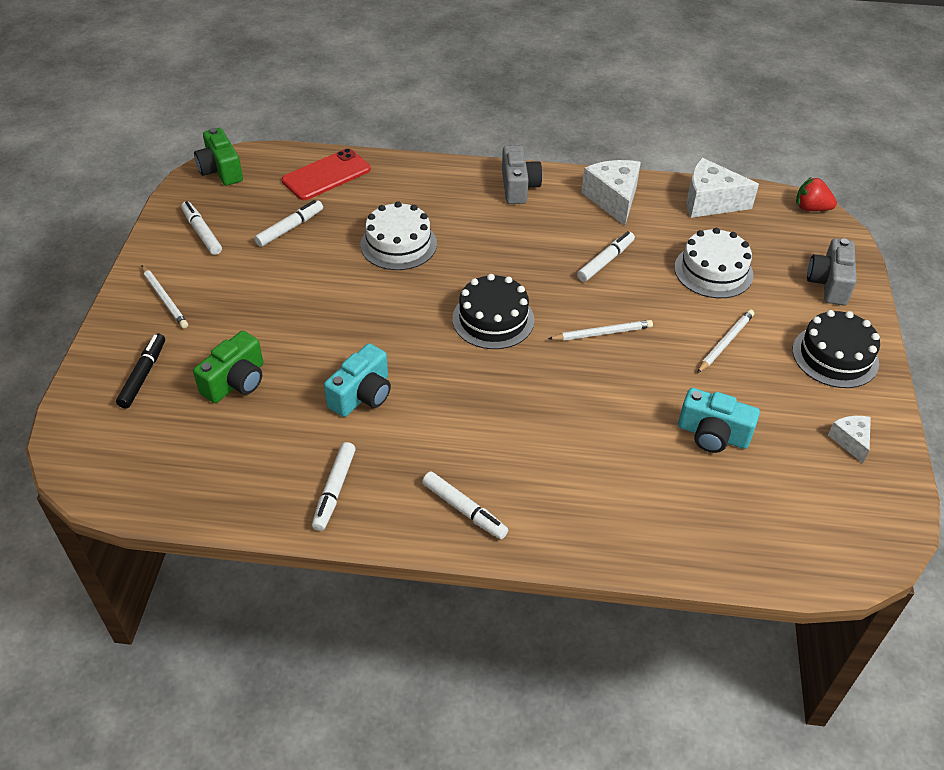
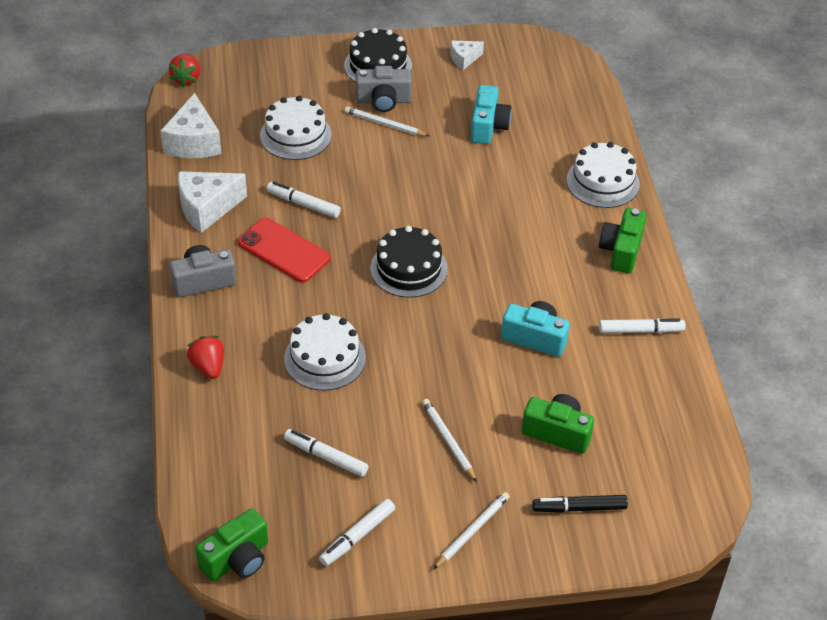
camera: 105 degrees left, 0 degrees up
red phone [282,148,371,200] -> red phone moved to [238,218,331,283]
white marker [422,471,508,539] -> green camera [599,208,646,273]
white pencil [548,320,653,341] -> white pencil moved to [422,399,477,482]
grey camera [807,238,857,305] -> grey camera moved to [355,66,412,112]
none -> red strawberry [187,336,224,379]
none -> white cake [566,142,640,208]

